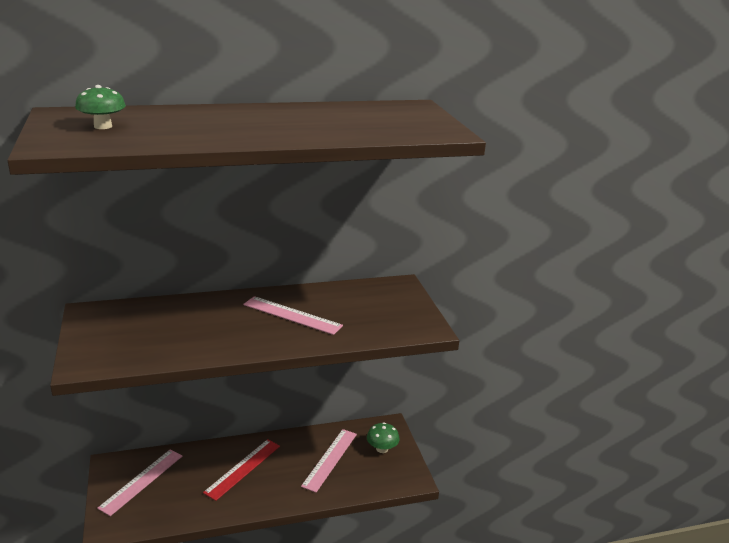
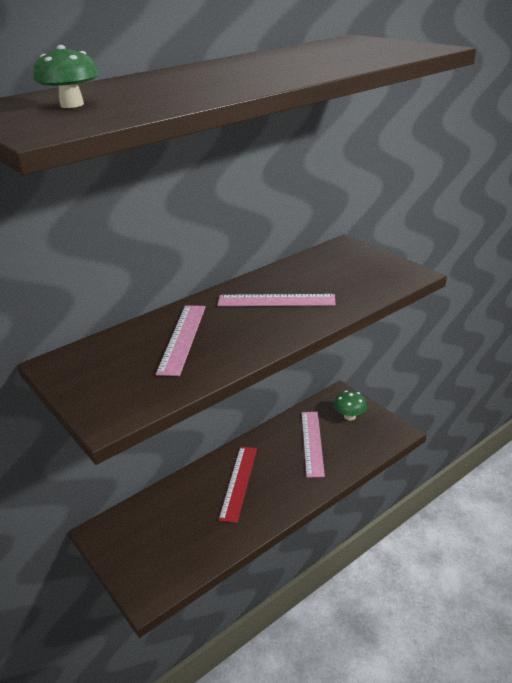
camera: 20 degrees left, 5 degrees up
pink ruler [97,449,182,516] -> pink ruler moved to [156,305,206,376]

